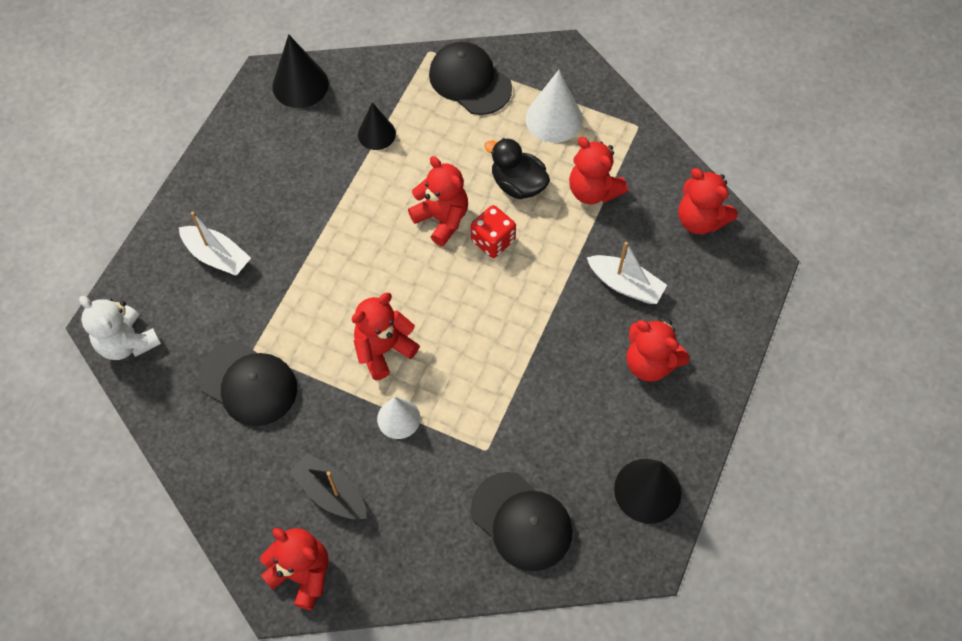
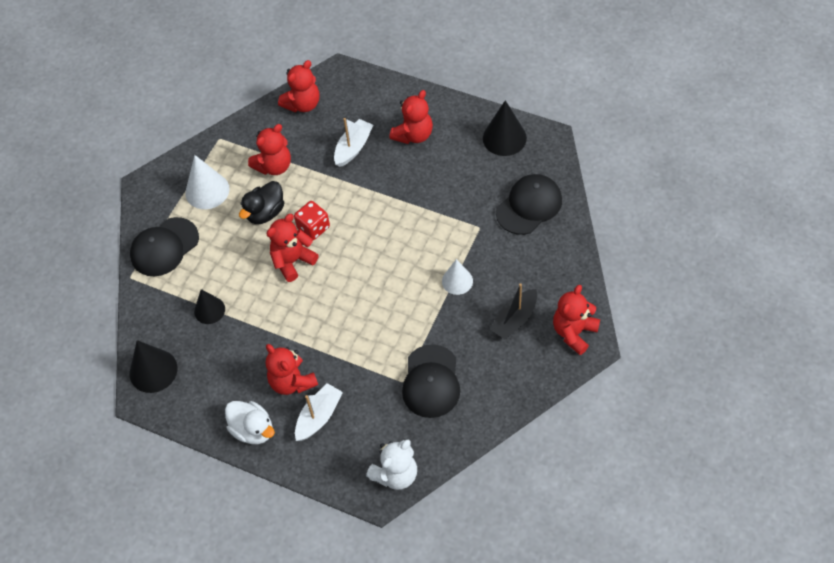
camera: 85 degrees left, 5 degrees down
black cap [198,341,297,426] -> black cap turned 150 degrees clockwise [402,344,460,418]
red teddy bear [352,293,420,380] -> red teddy bear moved to [266,344,318,395]
none -> white duck [225,401,275,444]

